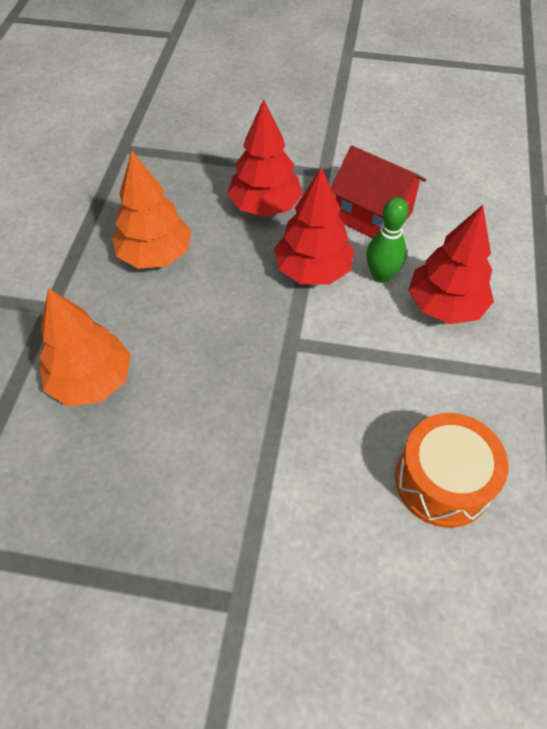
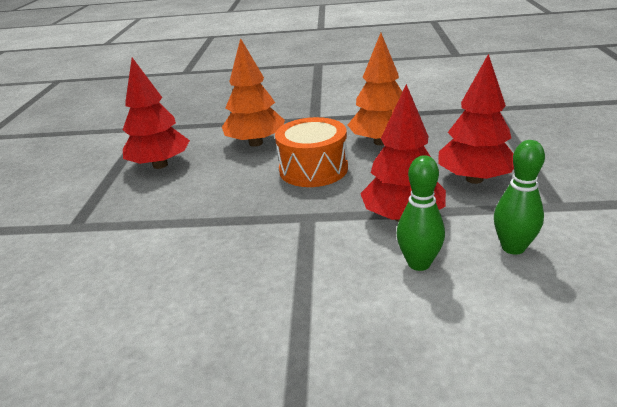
camera: 85 degrees right, 25 degrees down
red house [331,146,426,238] -> green bowling pin [494,140,545,255]
orange drum [395,413,509,528] -> orange drum moved to [275,117,348,187]
red tree [409,205,494,324] -> red tree moved to [123,58,190,169]

